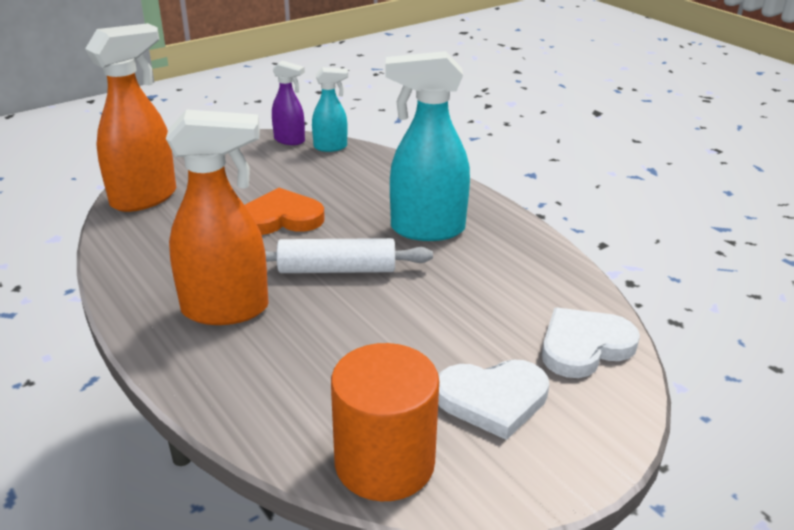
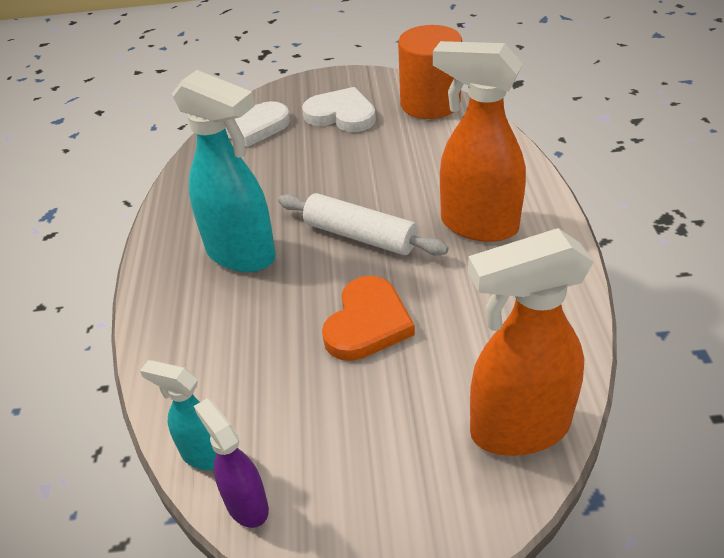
camera: 145 degrees left, 10 degrees up
orange heart [245,188,325,235] -> orange heart turned 90 degrees counterclockwise [322,276,415,361]

